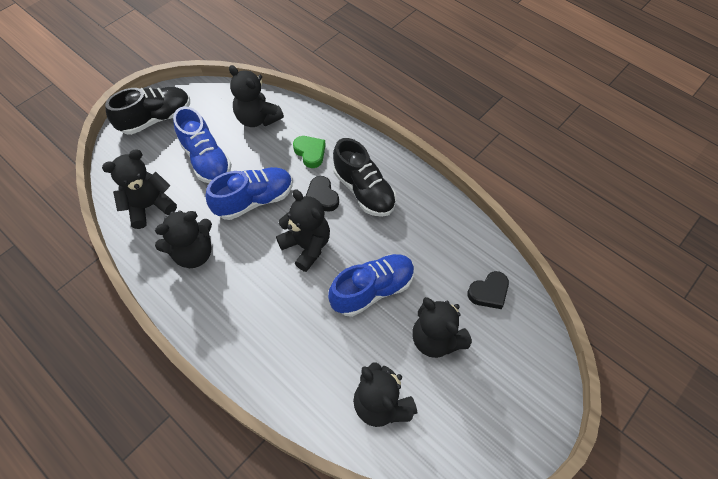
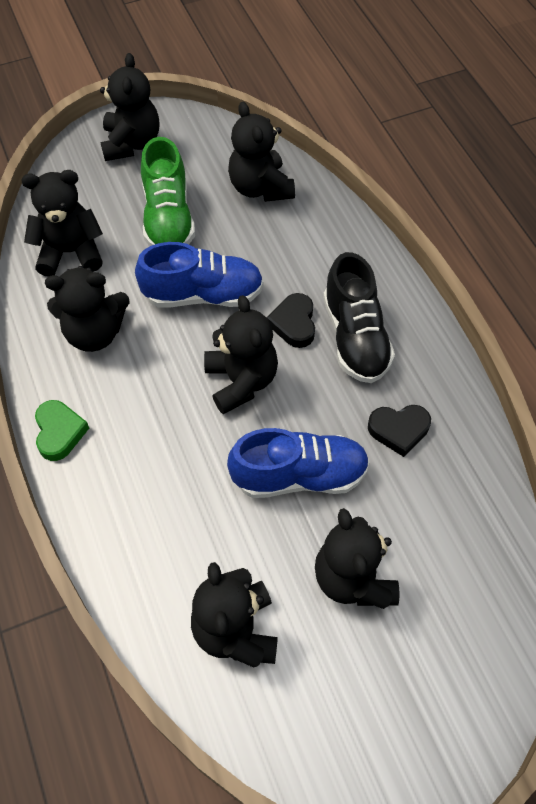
camera: 25 degrees right, 0 degrees up
black shoe [105,87,190,135] -> black teddy bear [100,53,159,161]
blue shoe [173,106,232,183] -> green shoe [141,137,195,246]
green heart [293,136,326,168] -> green heart moved to [35,400,89,461]
black heart [467,271,509,309] -> black heart moved to [368,405,431,457]

